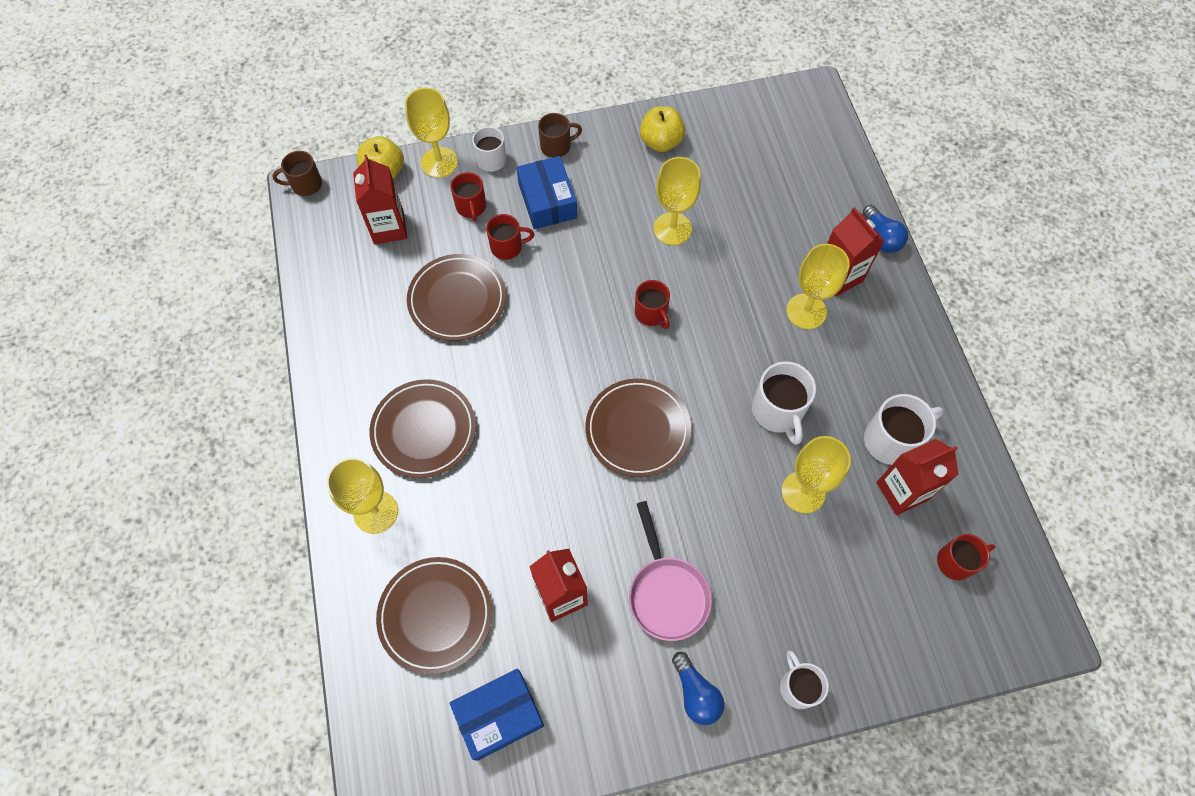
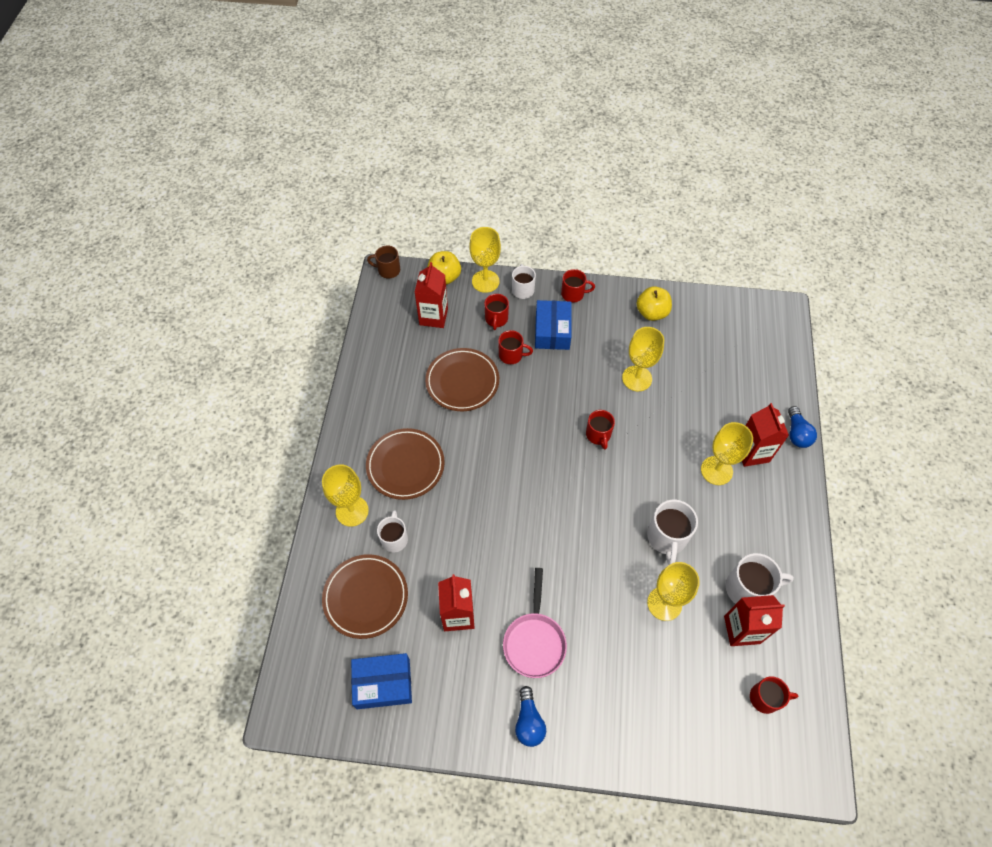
camera: 20 degrees right, 5 degrees down
brown mug [538,113,582,158] -> red mug [561,269,595,303]
brown plate [585,379,691,477] -> none
white mug [780,650,829,709] -> white mug moved to [377,510,408,553]

